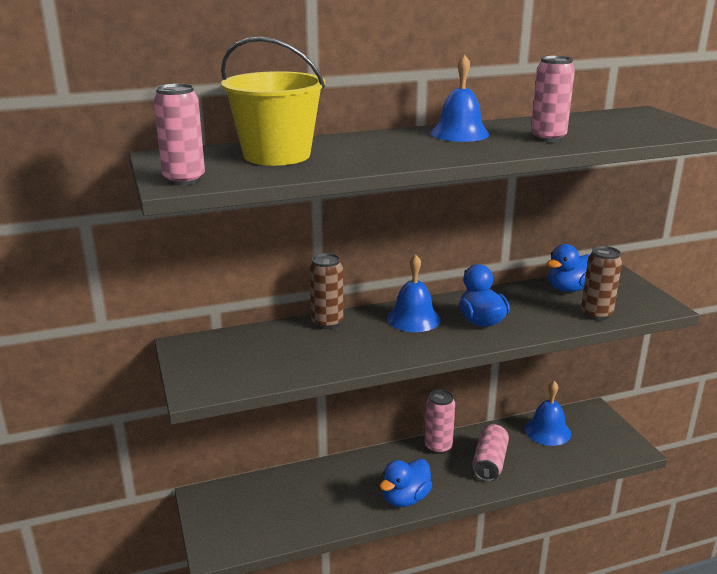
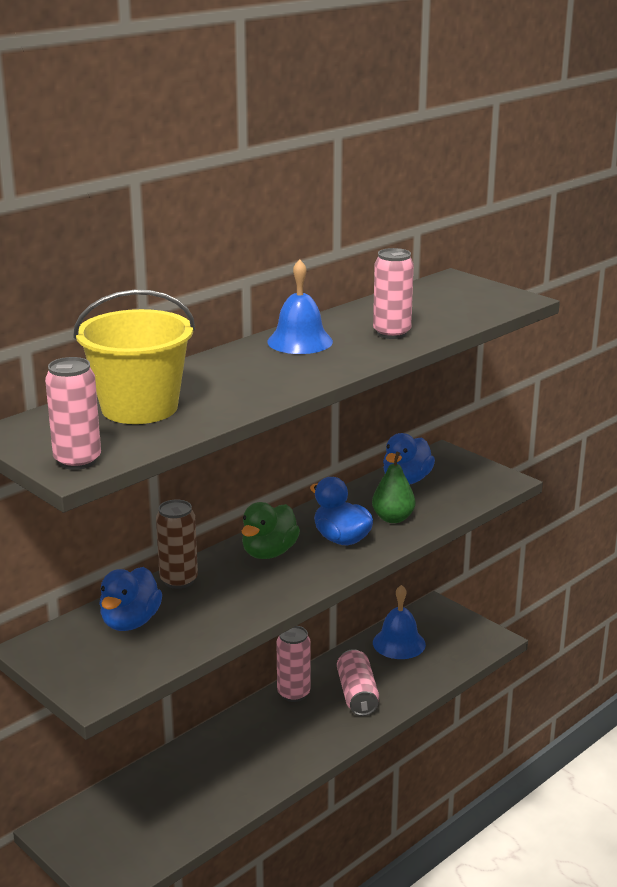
camera: 25 degrees left, 0 degrees up
blue duck [380,459,432,507] -> blue duck moved to [99,567,162,631]
blue bell [387,255,441,332] -> green duck [242,502,300,559]
brown can [581,246,622,321] -> none
none -> green pear [372,451,415,523]

